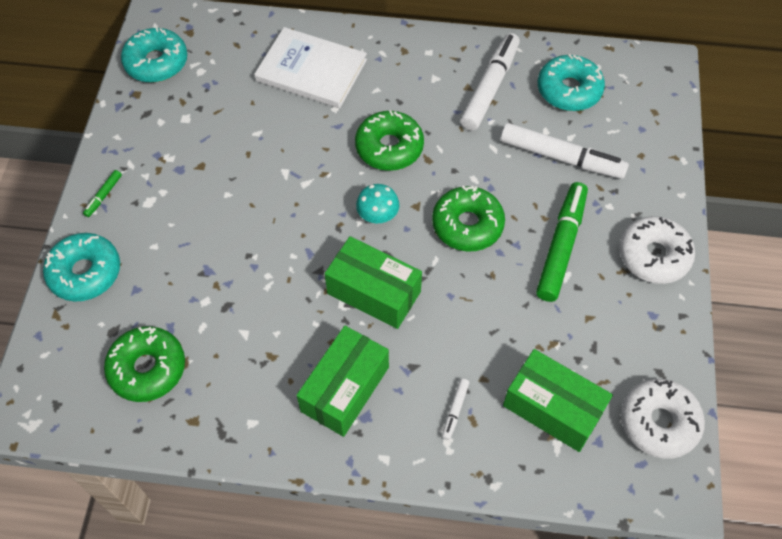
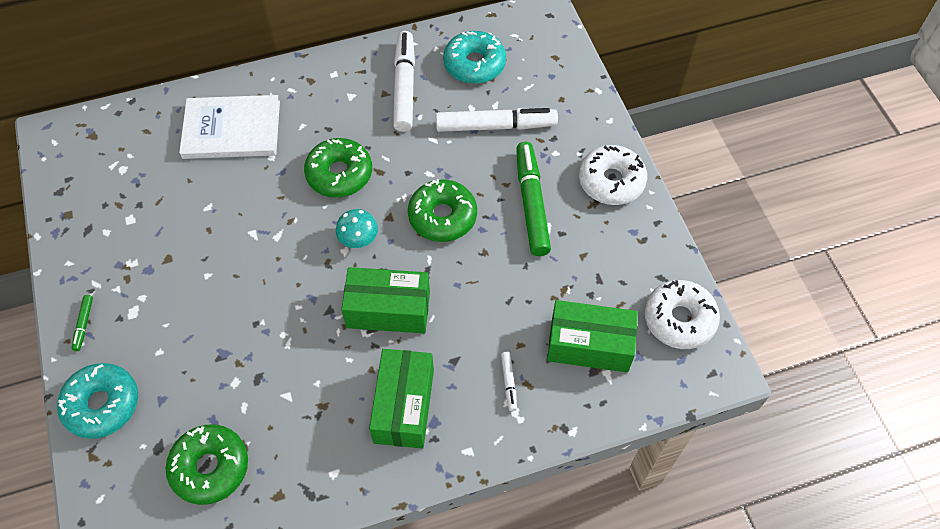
camera: 25 degrees left, 0 degrees up
turquoise donut [121,27,187,82] -> none

